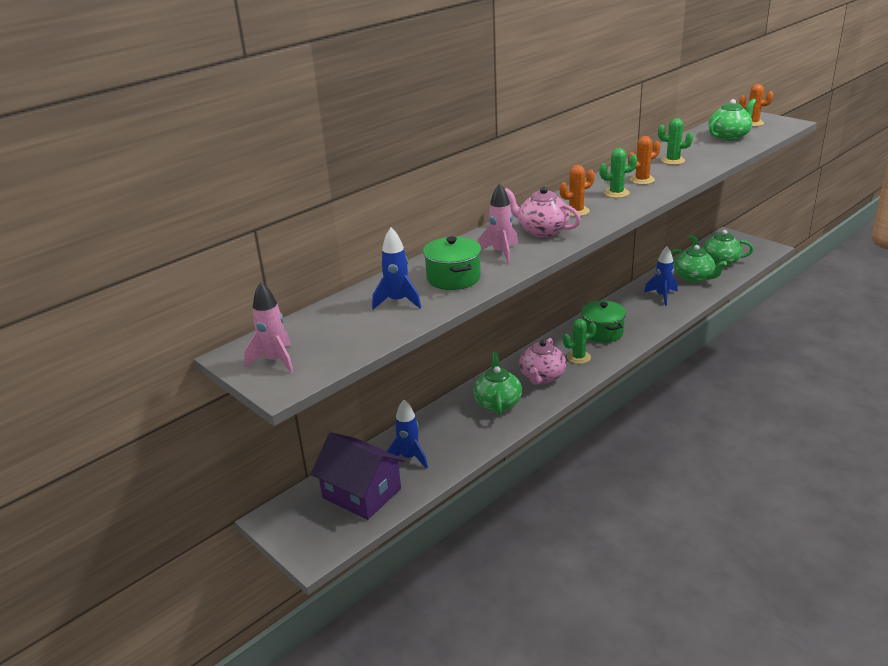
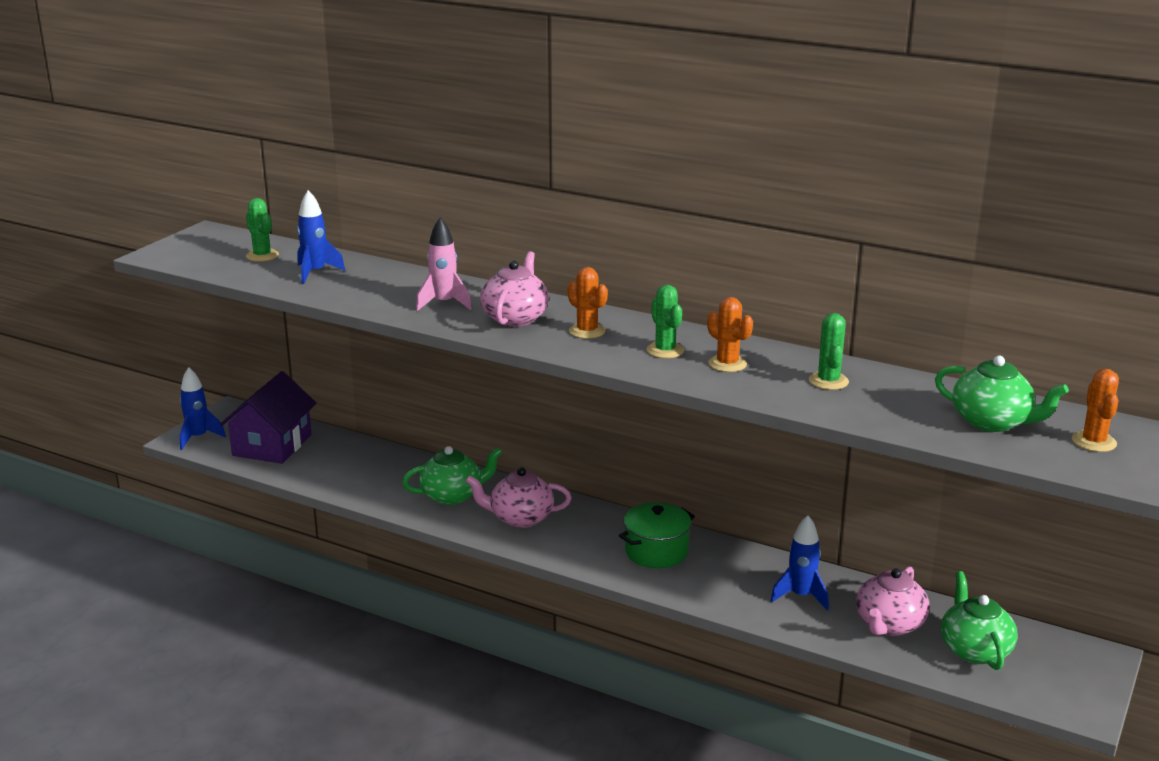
camera: 70 degrees right, 5 degrees down
pink rocket [244,282,294,374] -> none
blue rocket [387,400,428,469] -> blue rocket moved to [180,367,226,450]
green pot [423,236,481,290] -> none
green cactus [563,319,596,364] -> green cactus moved to [246,198,279,262]
green teapot [671,245,727,283] -> pink teapot [856,566,929,636]

